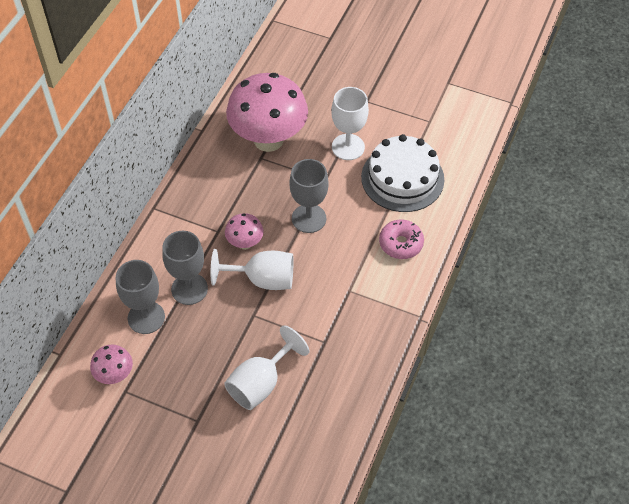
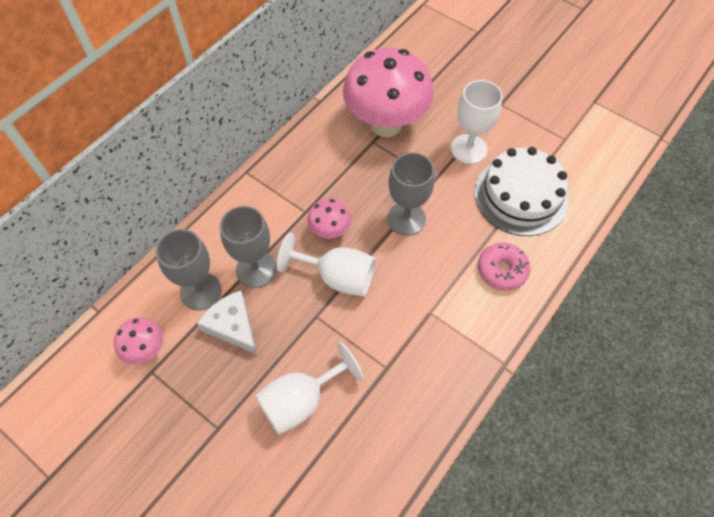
camera: 15 degrees right, 5 degrees up
none -> white cheese [197,291,257,354]

